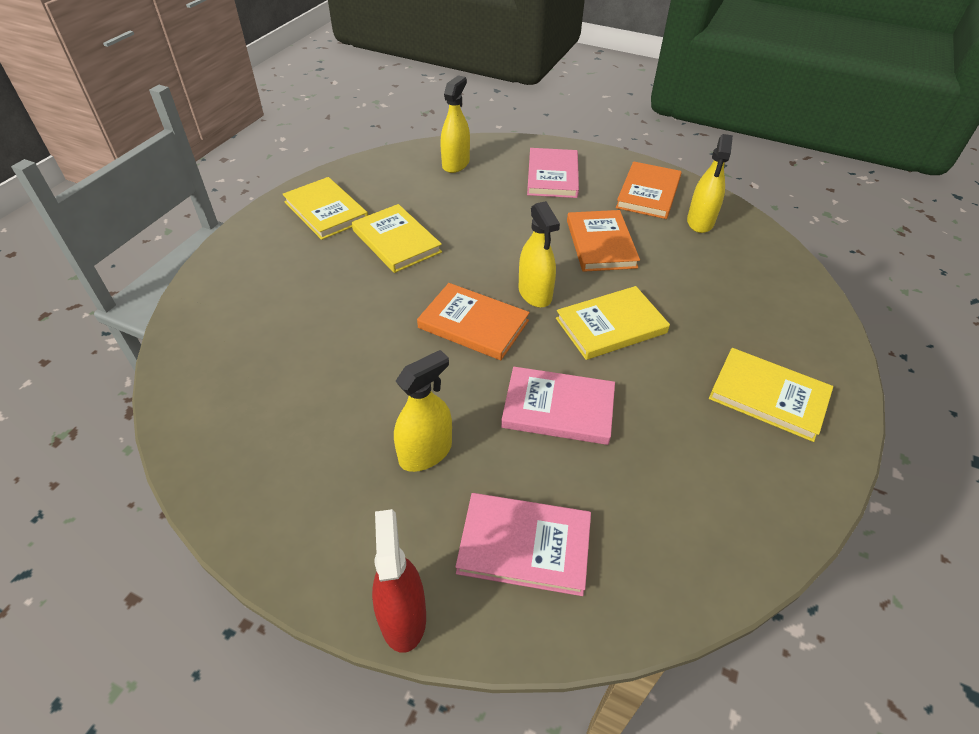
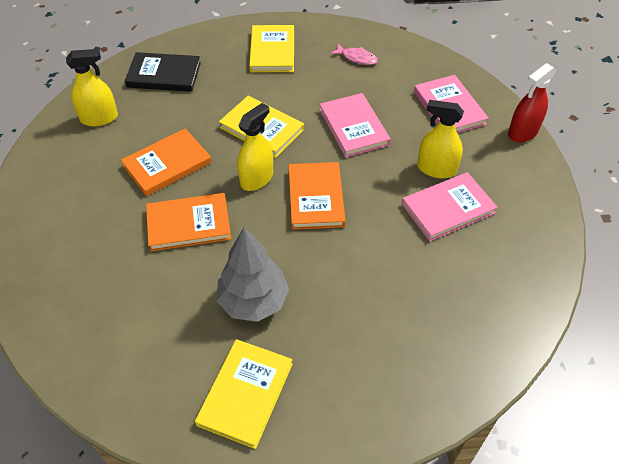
camera: 120 degrees left, 5 degrees up
yellow book [352,204,442,273] -> grey tree [216,227,289,322]
yellow spray bottle [440,75,470,173] -> none
pink book [527,148,579,198] -> pink book moved to [402,172,498,241]
orange book [616,161,682,219] -> orange book moved to [146,193,231,252]
none -> black book [125,52,201,92]
none -> pink fish [330,43,378,65]

